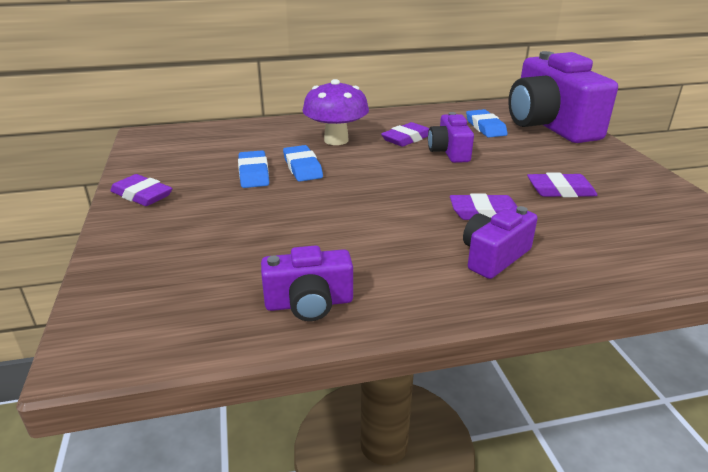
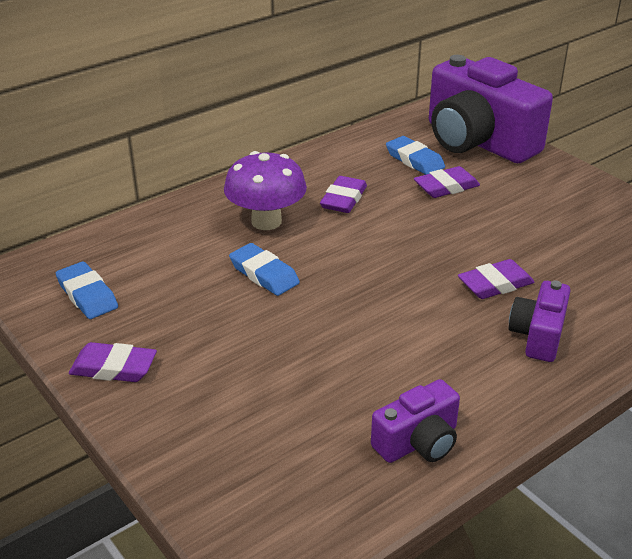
camera: 25 degrees left, 5 degrees up
blue eraser [238,151,269,188] -> blue eraser moved to [56,261,118,319]
purple camera [428,112,474,163] -> none
purple eraser [527,173,598,197] -> purple eraser moved to [414,166,480,198]

